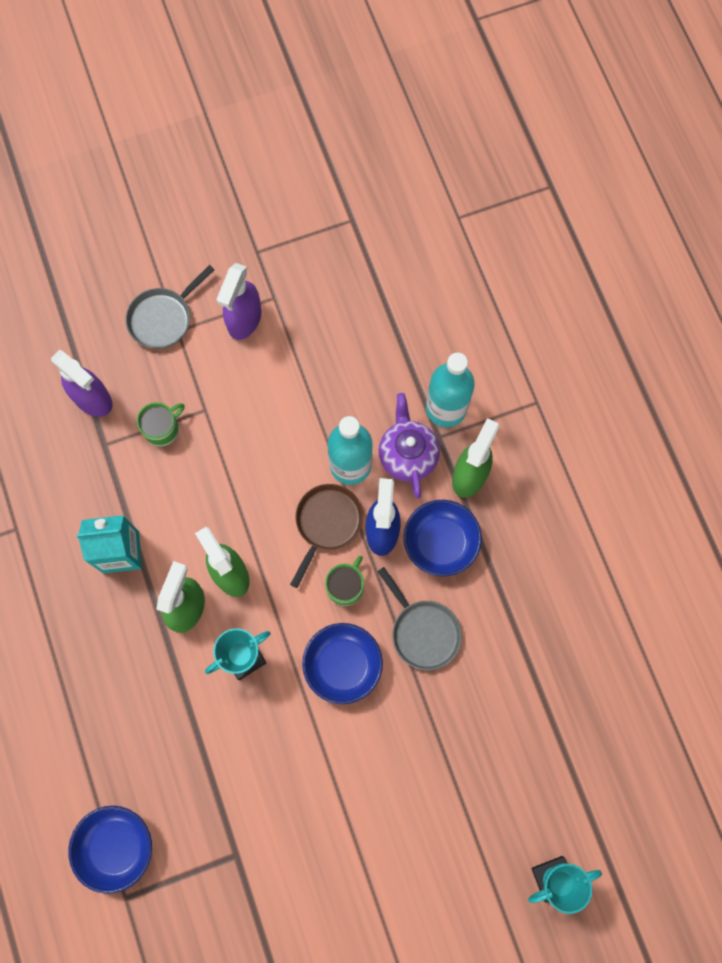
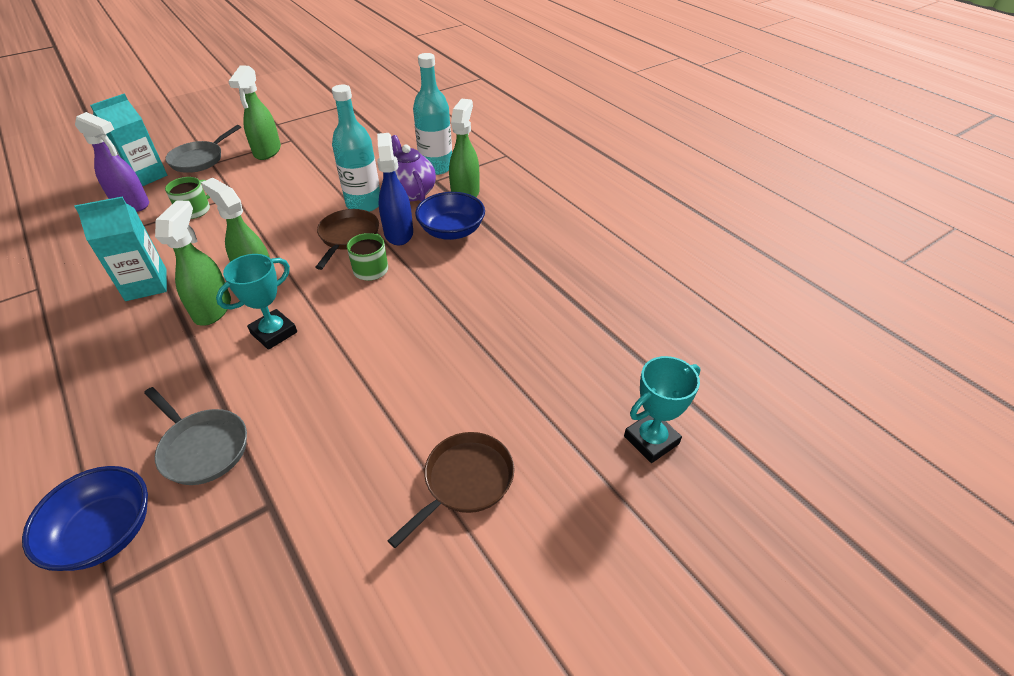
camera: 15 degrees left, 30 degrees down
purple spray bottle [216,263,261,340] -> green spray bottle [228,65,281,160]
blue bowl [302,623,383,704] -> none
grey pan [377,567,462,670] -> grey pan moved to [144,387,247,485]
none -> turquoise carton [90,94,167,186]
none -> brown pan [388,432,514,548]

